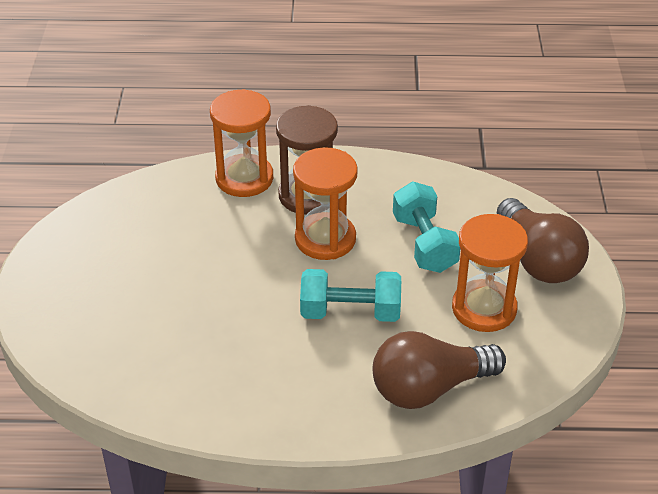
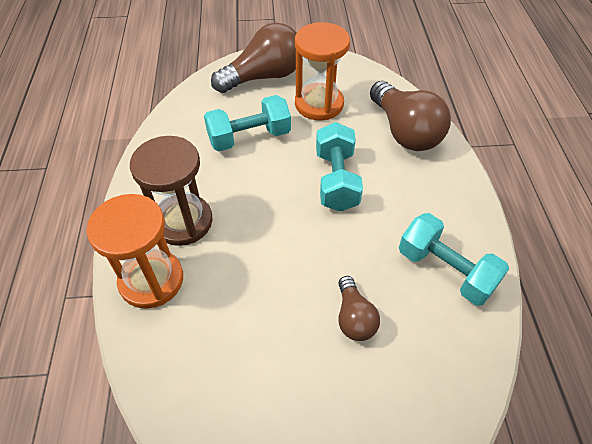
camera: 95 degrees left, 10 degrees up
orange hourglass [293,147,358,260] -> none
none -> brown light bulb [338,276,380,341]
none -> turquoise dumbbell [399,213,509,305]

